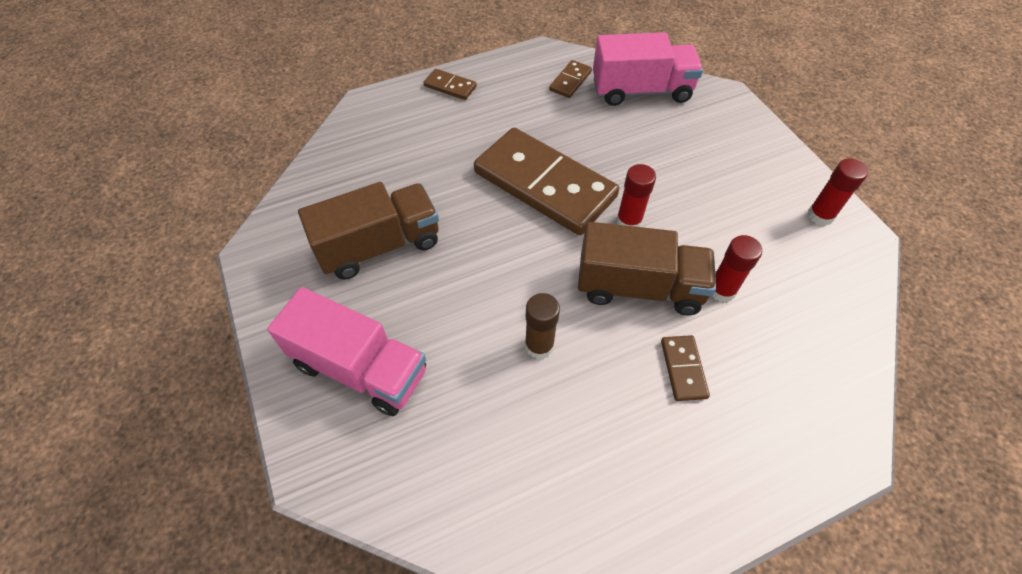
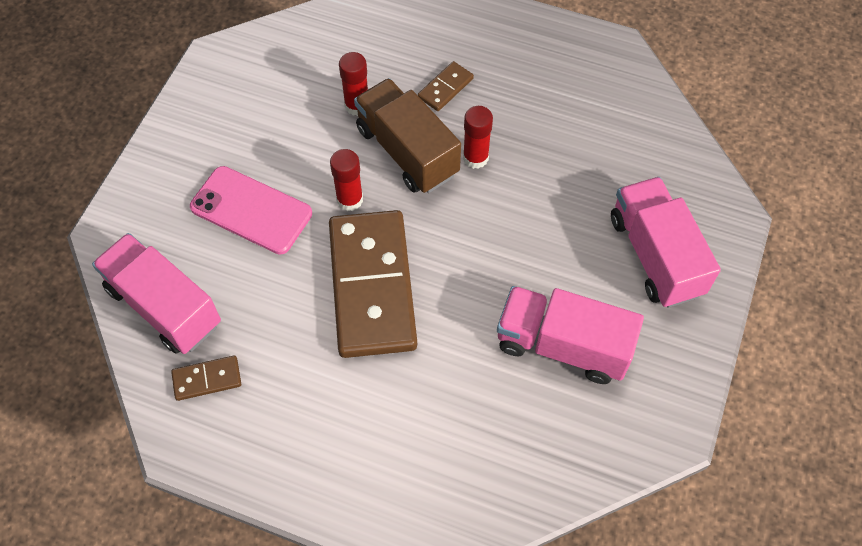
camera: 135 degrees left, 5 degrees up
brown truck [298,182,439,279] -> pink truck [497,286,644,384]
brown domino [423,69,477,100] -> none
brown glue stick [525,293,560,359] -> none
red glue stick [807,158,868,226] -> red glue stick moved to [463,106,493,169]
none -> pink phone [190,166,312,255]

